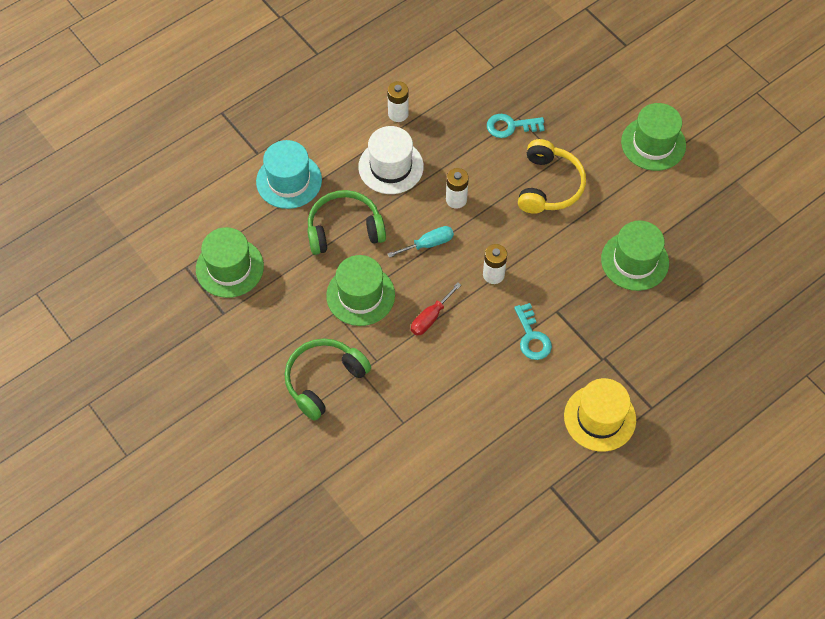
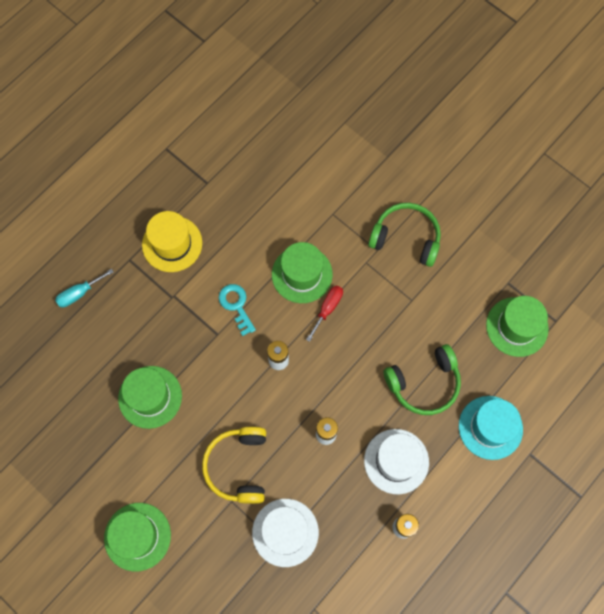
camera: 170 degrees right, 10 degrees up
green headphones [284,338,371,421] -> green headphones turned 105 degrees counterclockwise [368,203,441,267]
green hat [326,255,395,326] -> green hat moved to [272,242,333,303]
turquoise screwdriver [388,226,454,258] -> turquoise screwdriver moved to [55,269,113,307]
turquoise key [487,114,545,138] -> white hat [252,499,319,567]

